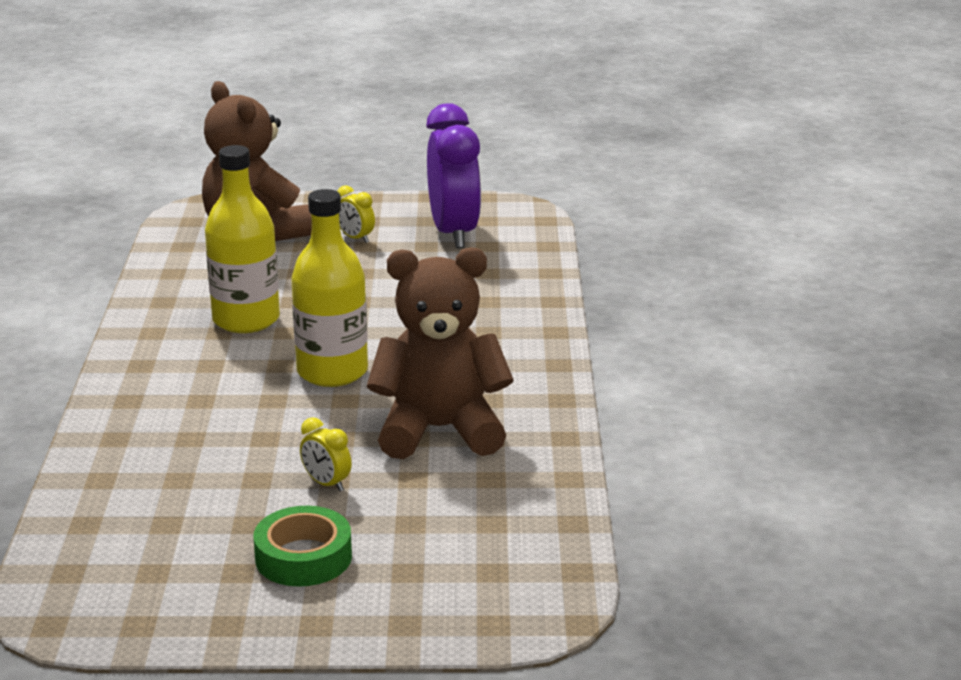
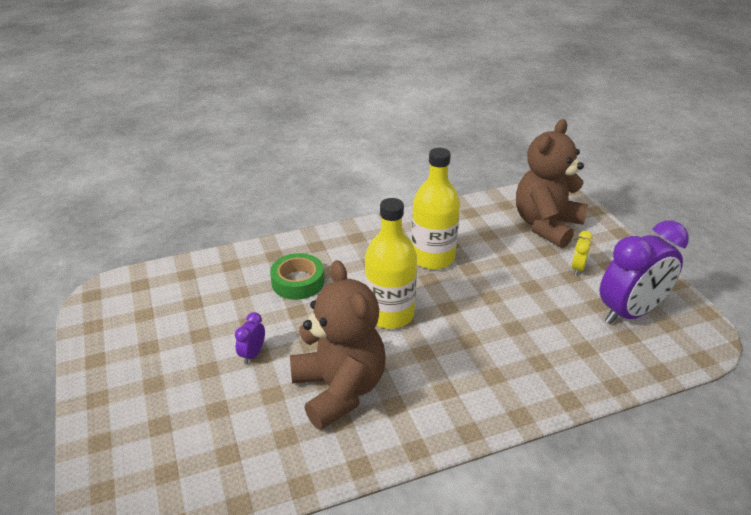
camera: 70 degrees right, 10 degrees up
green tape [253,506,352,587] -> green tape moved to [270,253,324,300]
yellow clock [300,417,352,491] -> purple clock [235,312,265,364]

